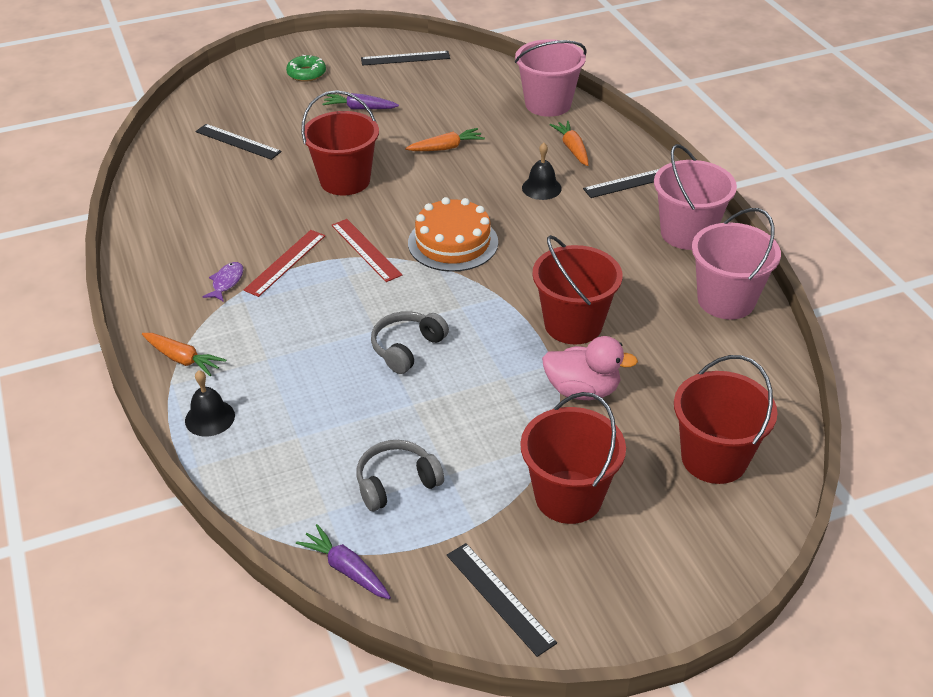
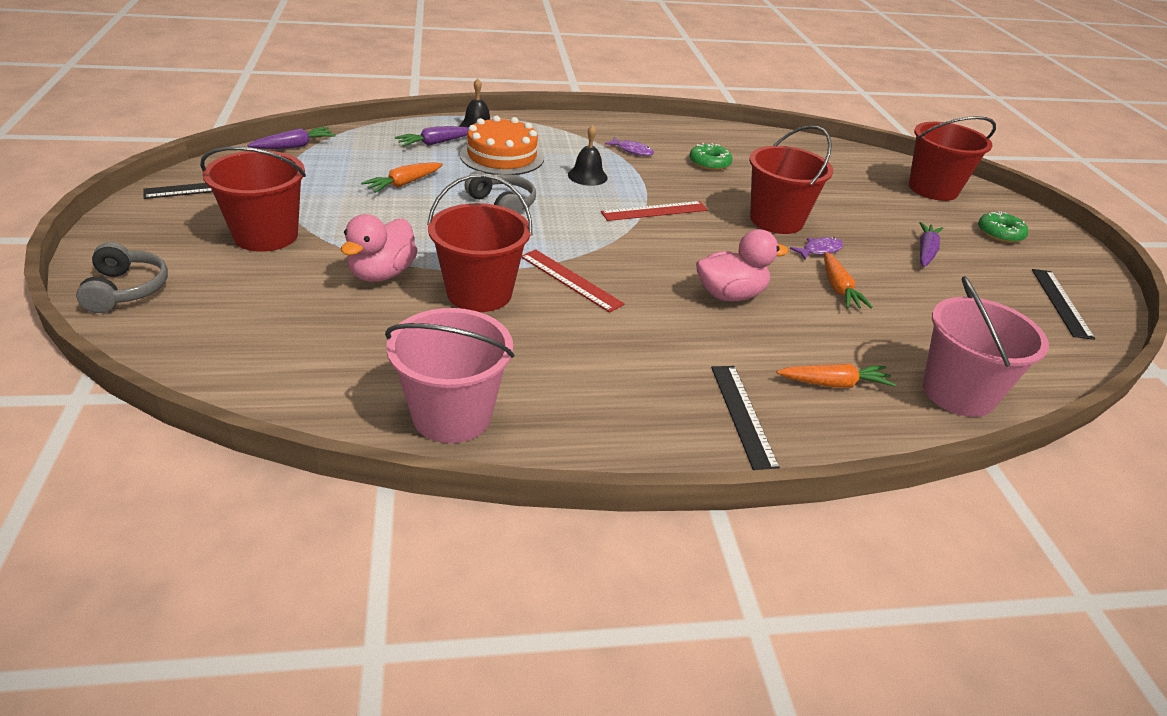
camera: 100 degrees right, 5 degrees down
orange carrot [142,333,226,376] -> orange carrot moved to [361,162,443,193]
black ruler [195,124,282,160] -> none
red ruler [243,230,325,297] -> red ruler moved to [521,249,625,313]
grey headphones [356,440,444,511] -> grey headphones moved to [76,242,168,313]
orange cake [408,197,498,272] -> orange cake moved to [460,115,544,175]
black bell [522,143,562,200] -> black bell moved to [568,125,608,186]
pink bucket [654,144,737,250] -> none
red bucket [674,355,778,484] -> red bucket moved to [909,116,996,201]
none -> purple carrot [395,126,468,147]
none -> green donut [690,143,733,170]
none -> pink duck [696,229,788,301]
none -> purple fish [790,237,843,260]

